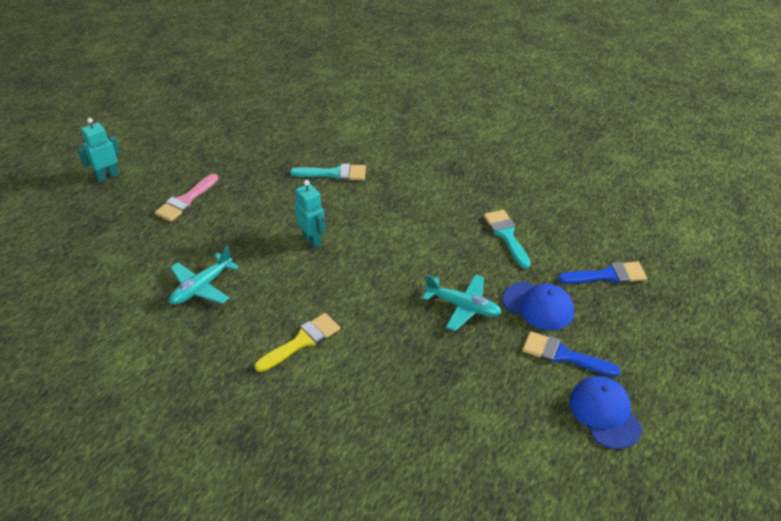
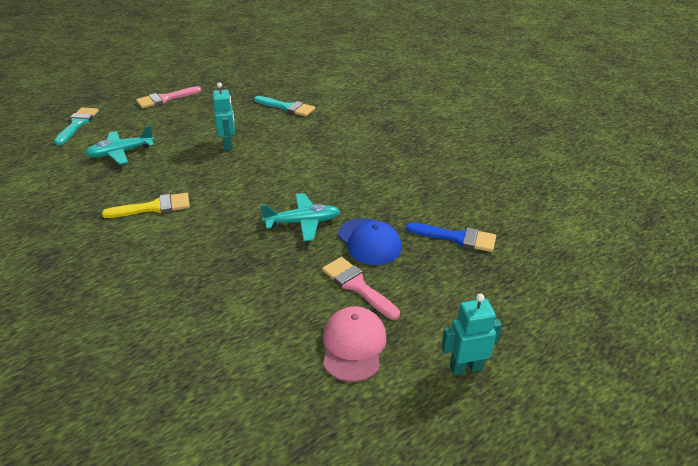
camera: 25 degrees right, 5 degrees down
turquoise robot [78,118,120,182] -> turquoise robot moved to [441,294,502,375]
turquoise plane [422,274,502,331] -> turquoise plane turned 60 degrees counterclockwise [261,193,340,241]
turquoise brush [484,210,531,269] -> turquoise brush moved to [54,107,99,145]
blue brush [522,331,621,377] -> pink brush [322,257,400,320]
blue cap [569,376,642,449] -> pink cap [323,306,387,382]

